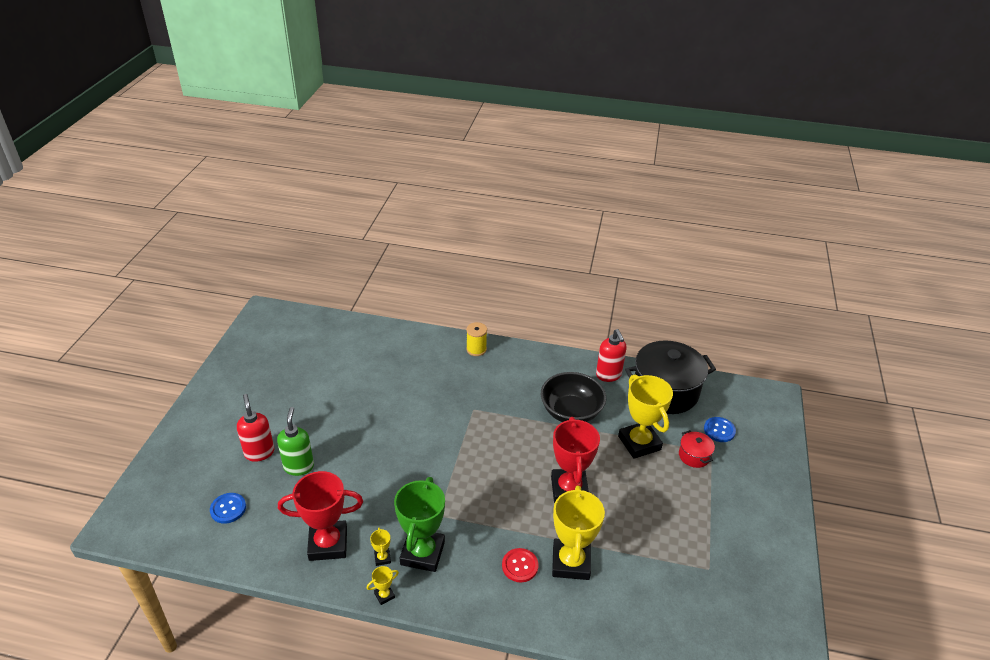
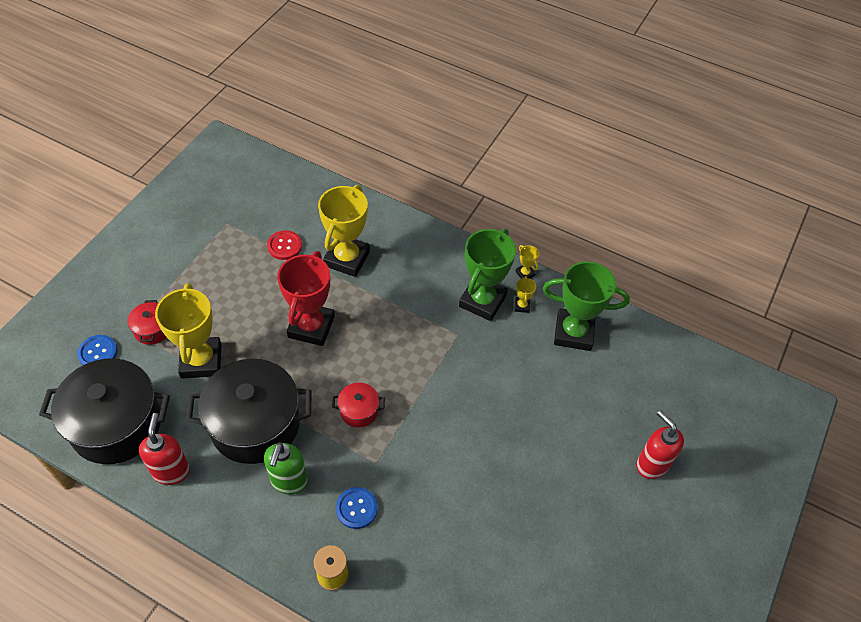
camera: 165 degrees left, 15 degrees up
blue button [210,493,246,524] -> blue button moved to [336,487,378,529]
red soap dispenser [237,394,274,462] -> red soap dispenser turned 150 degrees clockwise [636,410,684,479]
green soap dispenser [277,407,314,476] -> green soap dispenser moved to [264,442,308,494]
red trophy [278,471,363,561] -> green trophy [543,261,630,351]
yellow trophy [367,566,399,605] -> yellow trophy turned 75 degrees clockwise [515,245,539,279]
red button [502,548,539,582] -> red button moved to [267,230,302,260]
black bowl [541,372,606,422] -> black pot [186,359,312,464]
none -> red pot [332,382,385,428]

